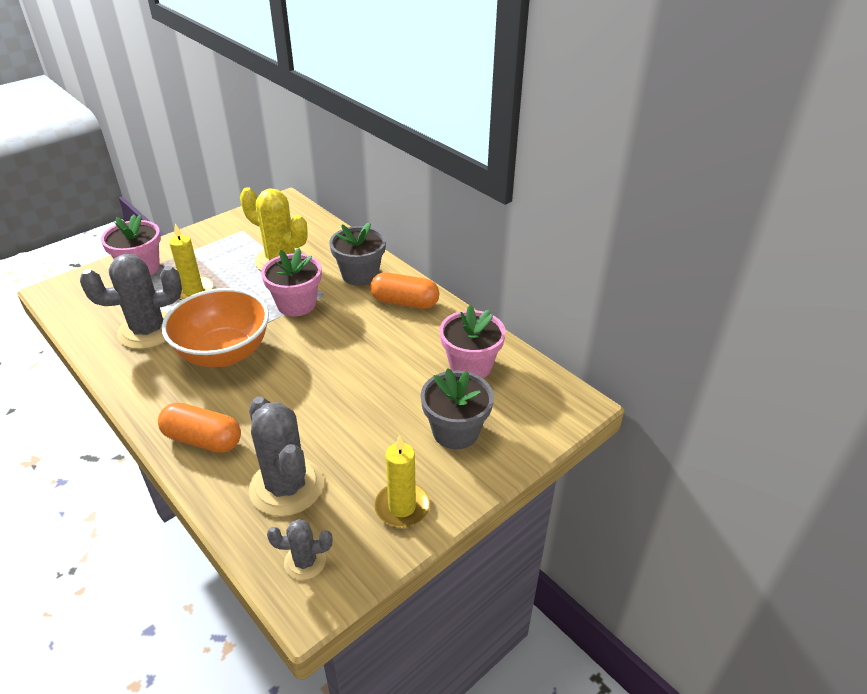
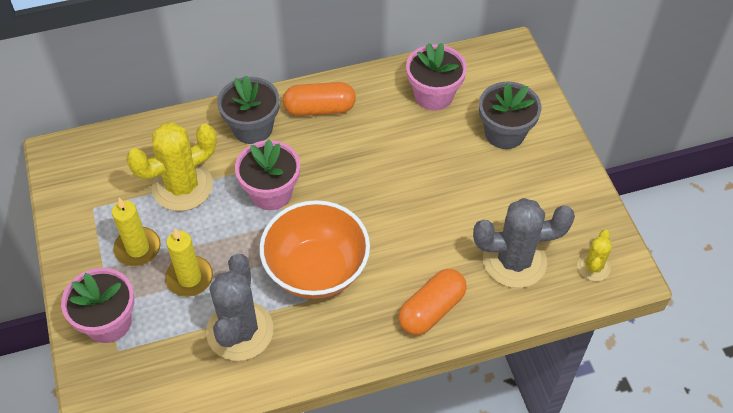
camera: 65 degrees left, 15 degrees up
grey cactus [267,519,332,580] -> yellow cactus [577,230,612,281]
orange capsule [370,272,439,309] -> orange capsule turned 45 degrees clockwise [283,82,356,116]
yellow candle [374,435,430,528] -> yellow candle moved to [112,198,161,266]

